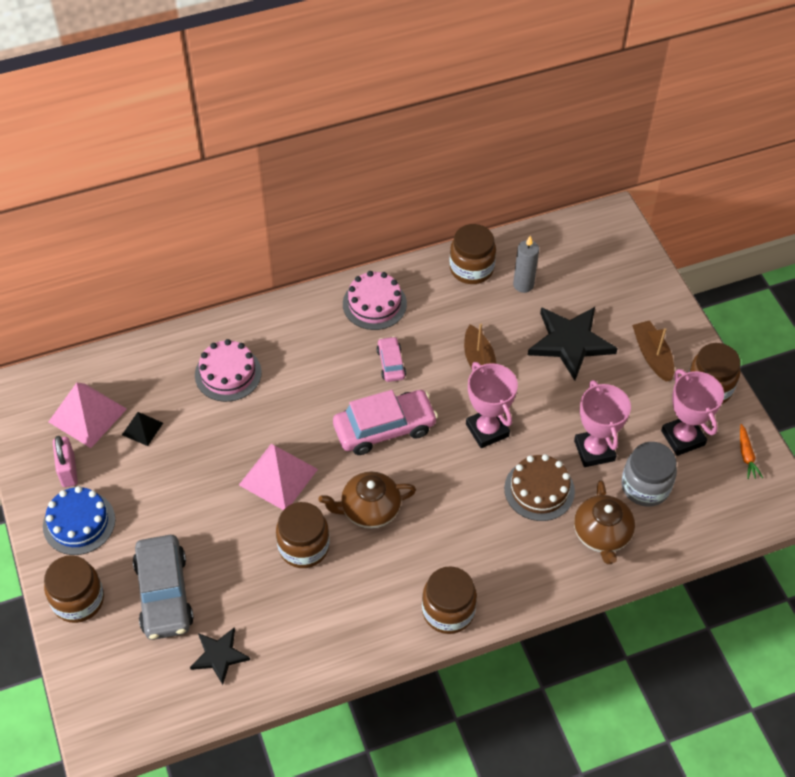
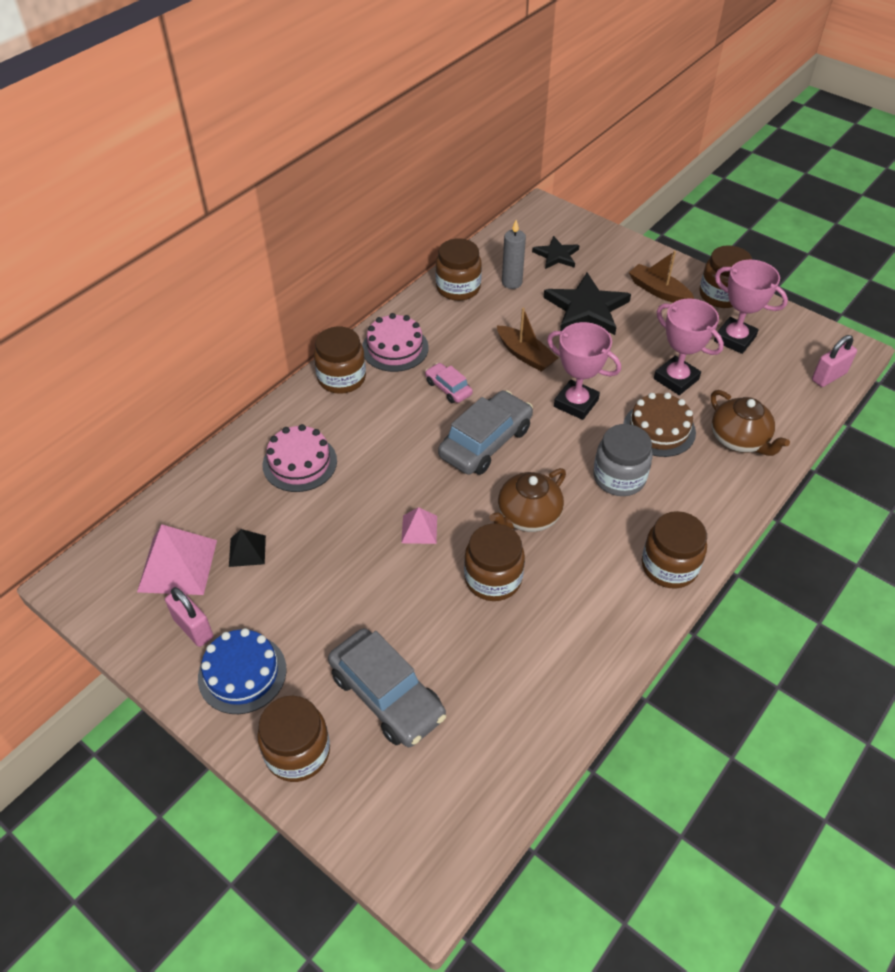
camera: 30 degrees left, 5 degrees down
black star [190,627,250,685] -> black star moved to [532,236,580,269]
pink pyramid [239,444,318,510] -> pink pyramid [401,507,437,544], size x0.54
pink car [333,390,438,455] -> grey car [438,390,533,475]
grey jar [621,442,677,507] -> grey jar moved to [593,424,653,496]
orange carrot [740,424,763,479] -> none
none -> brown jar [314,327,366,394]
none -> pink padlock [812,335,857,387]

